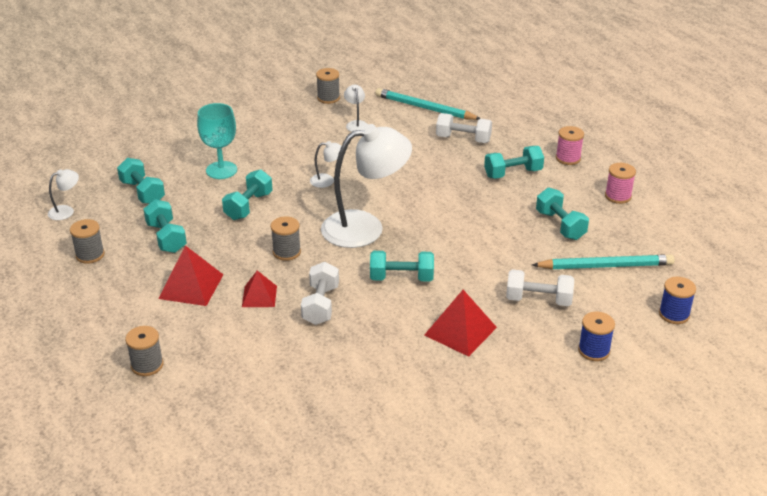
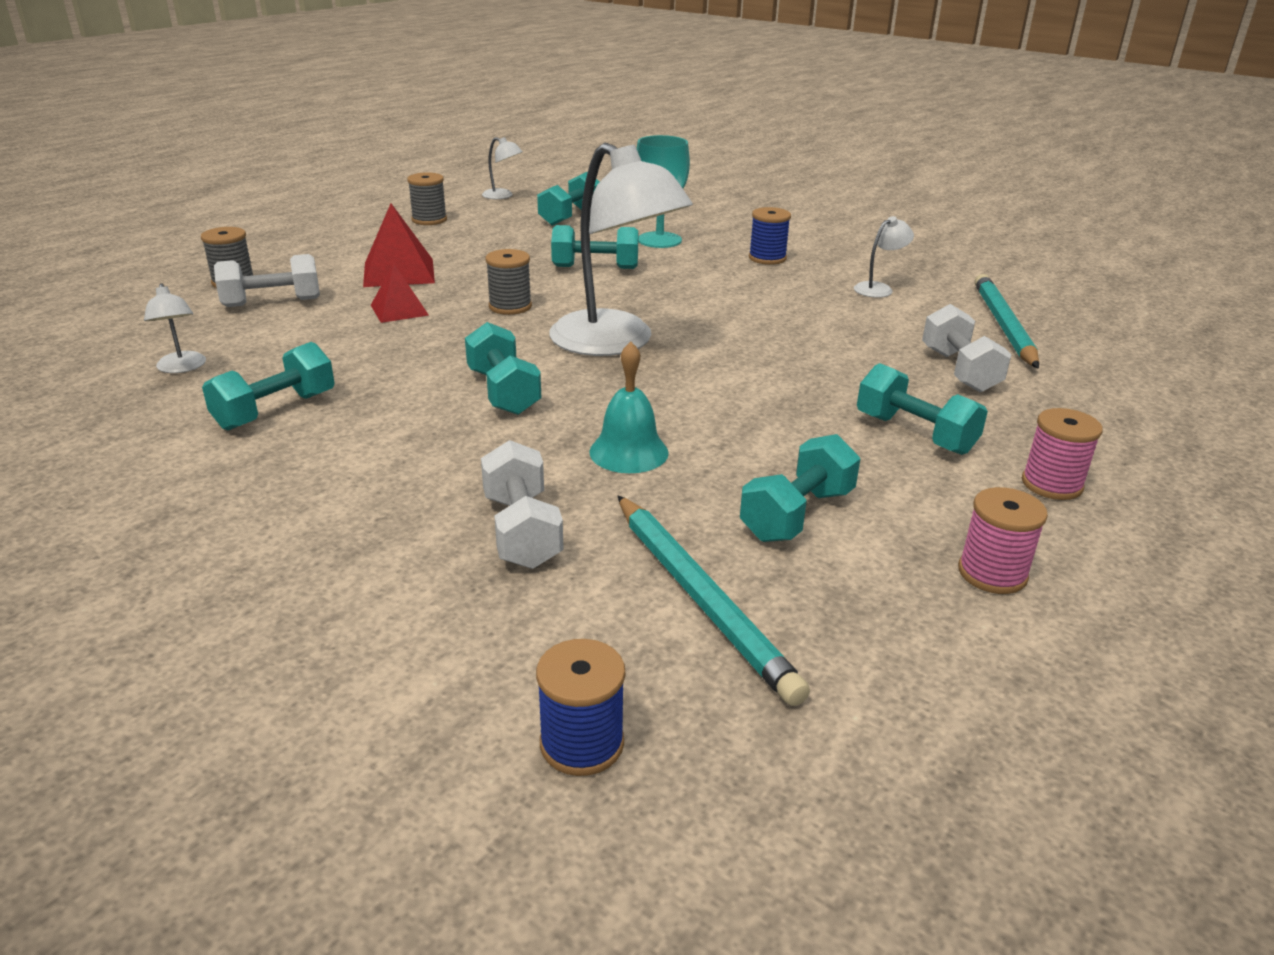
camera: 65 degrees right, 5 degrees down
turquoise dumbbell [143,199,187,253] -> turquoise dumbbell moved to [202,342,335,430]
white dumbbell [301,262,339,325] -> white dumbbell moved to [214,254,320,307]
white lamp [310,141,341,188] -> white lamp moved to [144,283,206,373]
grey spool [316,68,340,104] -> none
red pyramid [424,290,497,357] -> none
blue spool [578,312,615,361] -> blue spool moved to [749,207,791,265]
none -> turquoise bell [589,342,669,473]

